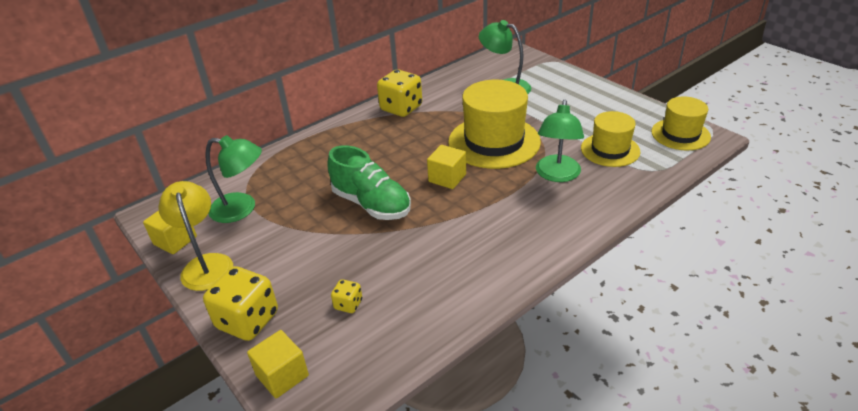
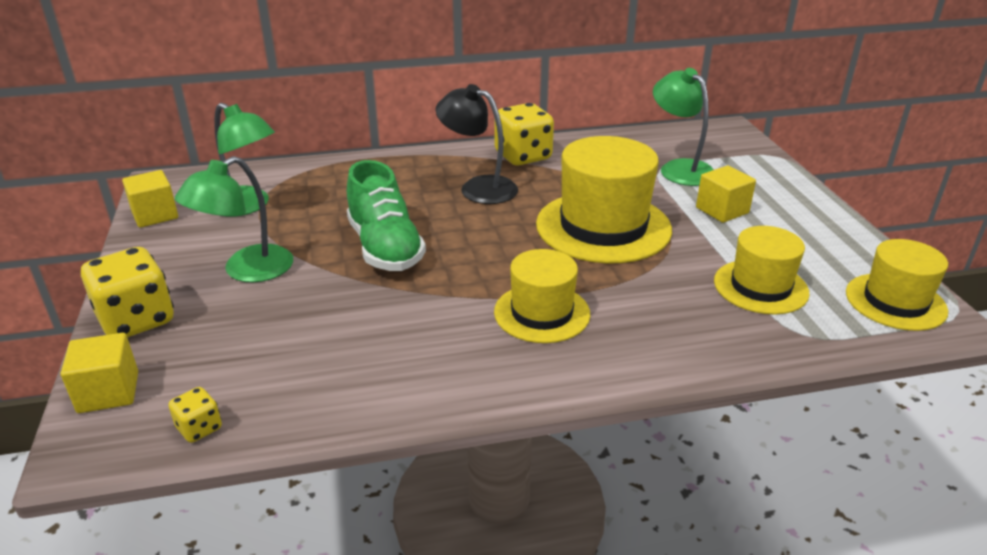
camera: 25 degrees right, 5 degrees down
yellow lamp [158,181,233,291] -> none
yellow dice [331,279,362,313] -> yellow dice moved to [169,387,222,443]
yellow cube [427,145,466,189] -> yellow cube moved to [696,166,756,223]
green lamp [536,100,584,182] -> green lamp moved to [175,156,293,282]
none -> black lamp [436,84,518,204]
none -> yellow hat [494,249,590,343]

